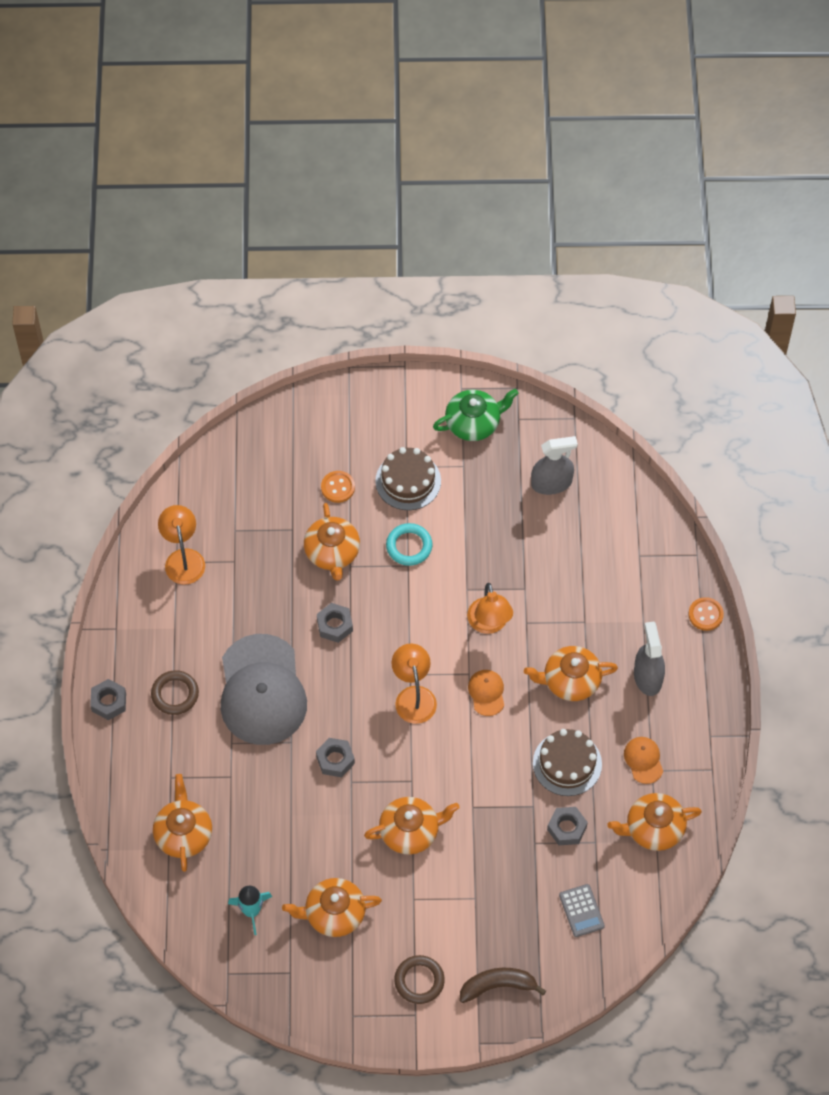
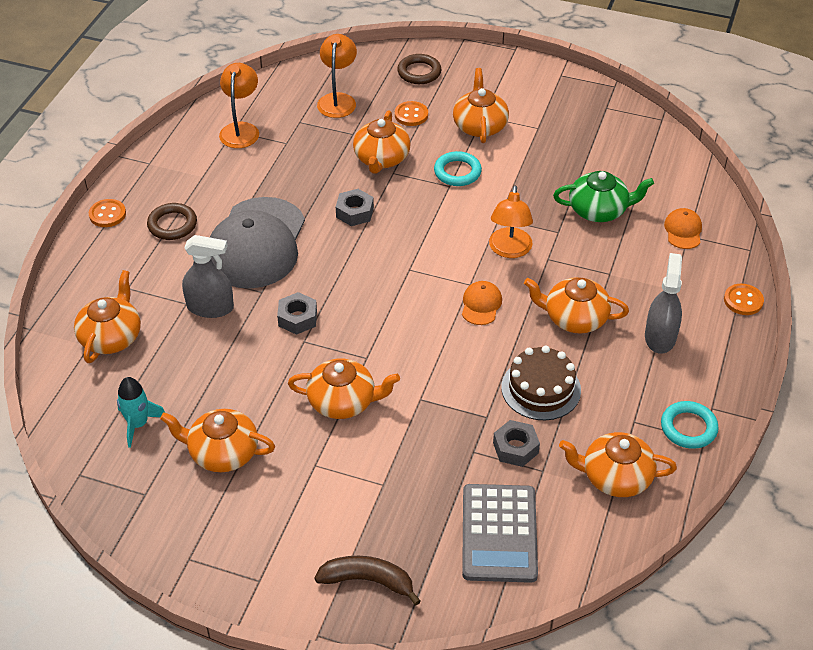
camera: 20 degrees right, 15 degrees down
grey nut [90,679,126,720] -> orange button [89,199,126,227]
brown cake [375,447,441,510] -> orange teapot [453,68,509,143]
orange lamp [391,643,437,724] -> orange lamp moved to [317,34,357,118]
brown ring [394,955,445,1004] -> brown ring moved to [397,54,442,84]
green teapot [433,389,518,441] -> green teapot moved to [553,171,654,222]
grey spray bottle [531,436,578,495] -> grey spray bottle moved to [182,235,234,318]
grey calculator [559,884,605,937] -> grey calculator [462,484,538,583], size x1.84
orange cap [624,737,663,784] -> orange cap moved to [664,208,702,249]
none -> turquoise ring [661,401,719,449]

